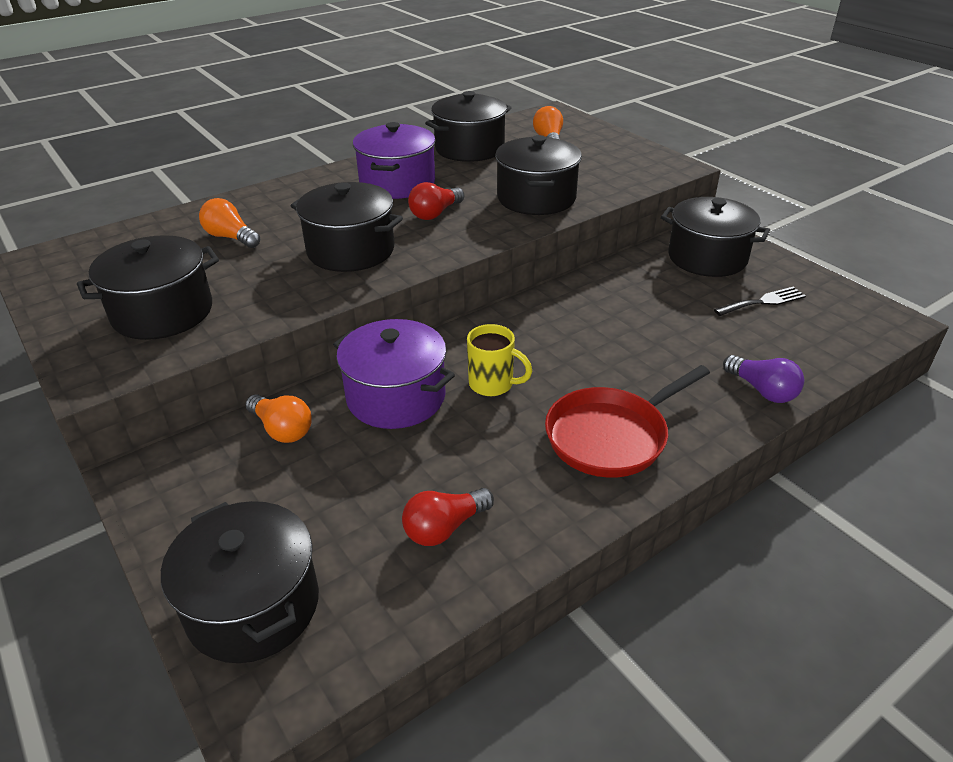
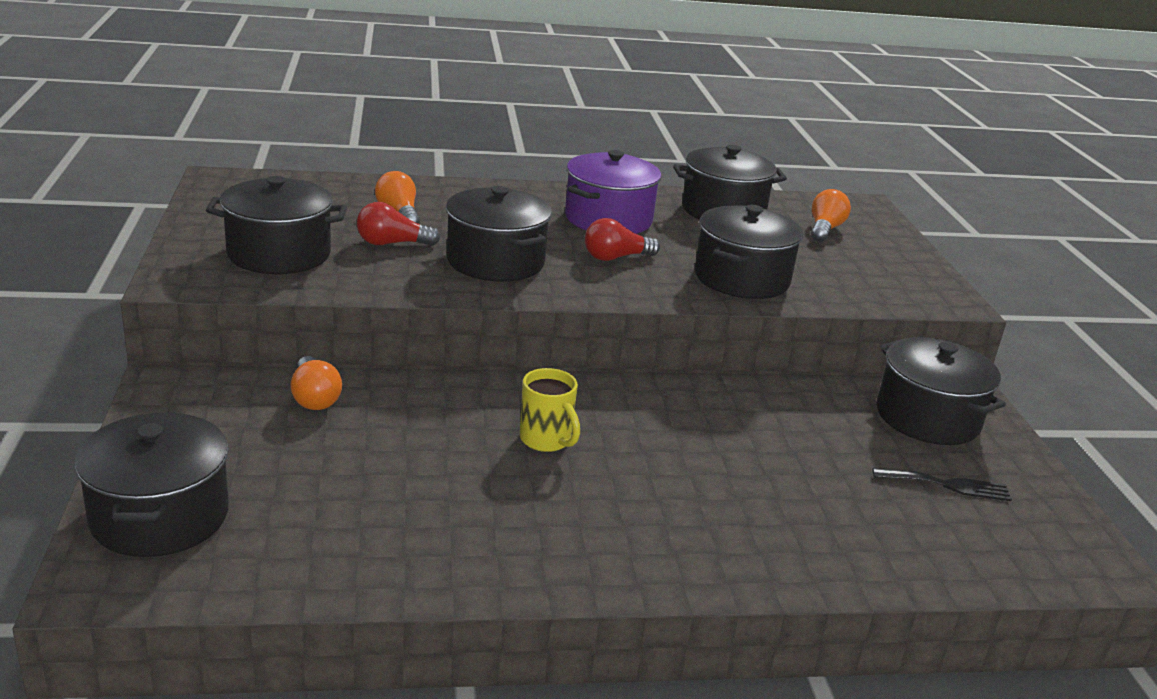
camera: 25 degrees right, 10 degrees down
purple pot [333,319,455,429] -> none
red light bulb [402,488,494,546] -> red light bulb moved to [357,202,440,246]
red pan [545,365,710,478] -> none
purple light bulb [723,355,804,403] -> none

